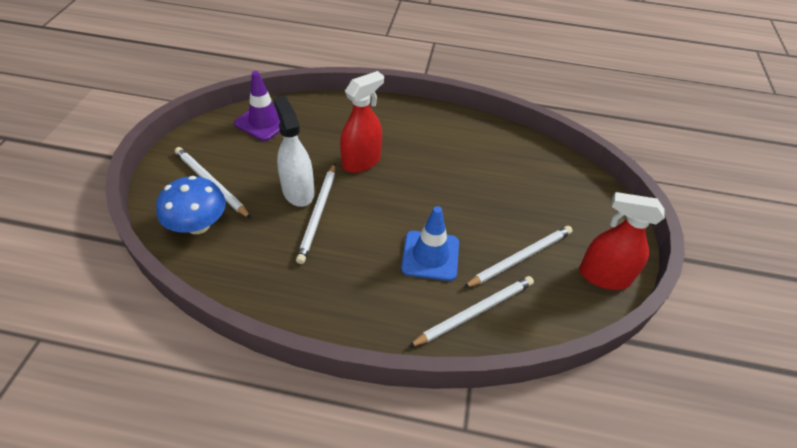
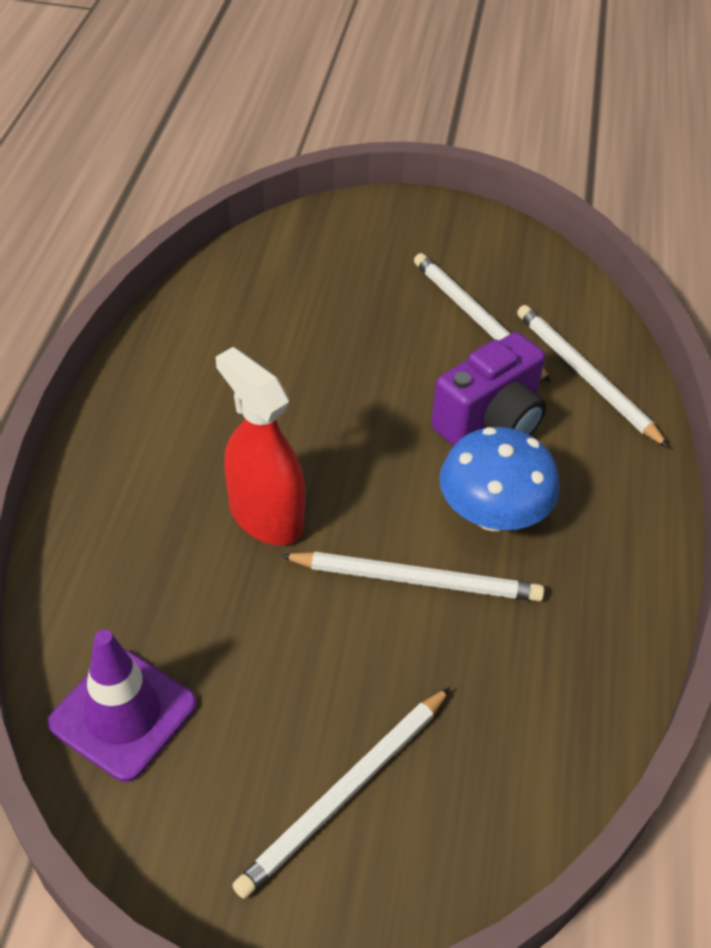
camera: 90 degrees left, 0 degrees up
blue mushroom [156,176,226,234] -> blue mushroom moved to [439,427,560,531]
white spray bottle [273,96,315,207] -> none
blue traffic cone [401,206,459,281] -> purple camera [431,332,546,446]
red spray bottle [579,192,665,290] -> none

